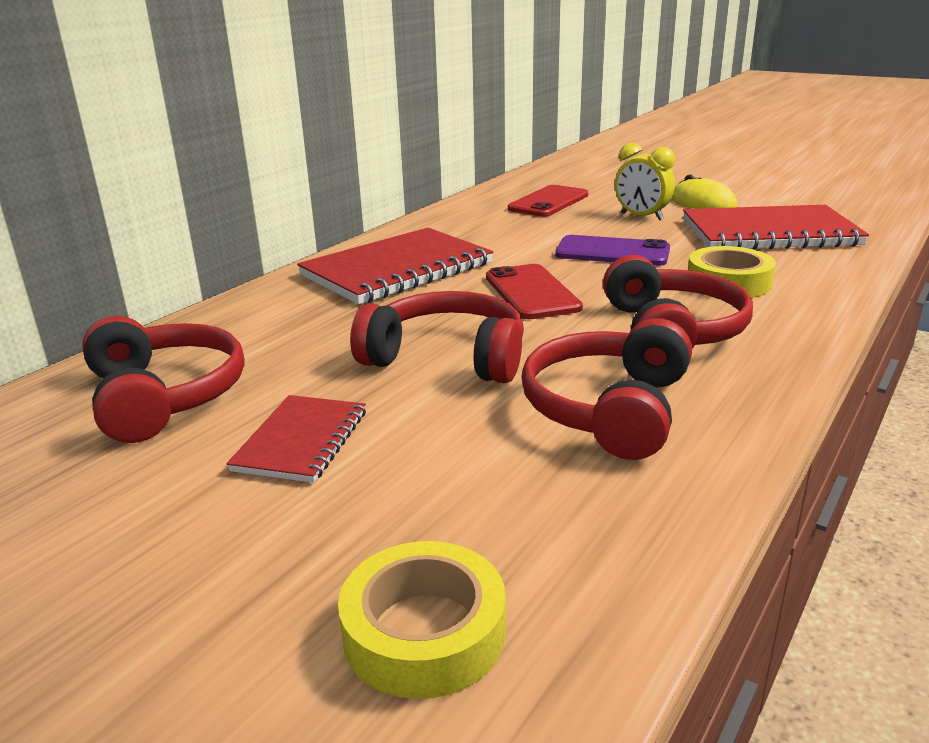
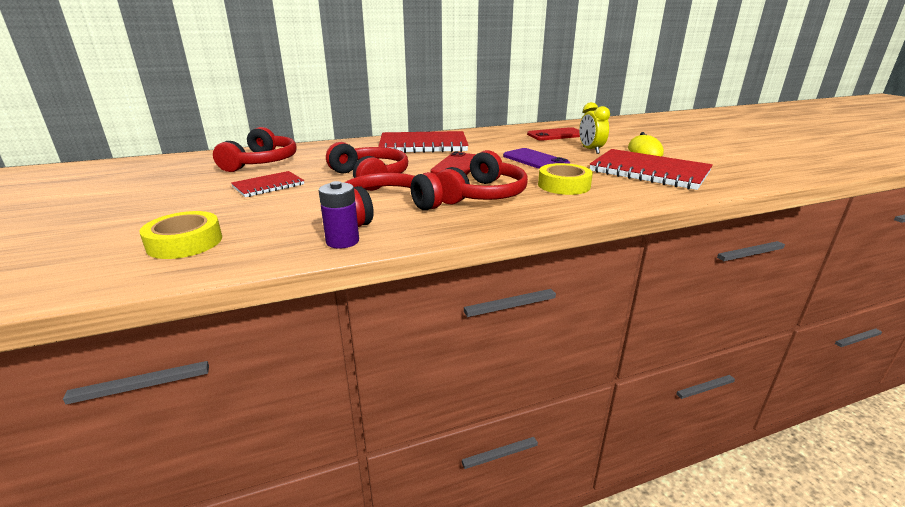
camera: 35 degrees right, 0 degrees up
none -> purple battery [319,181,359,249]

